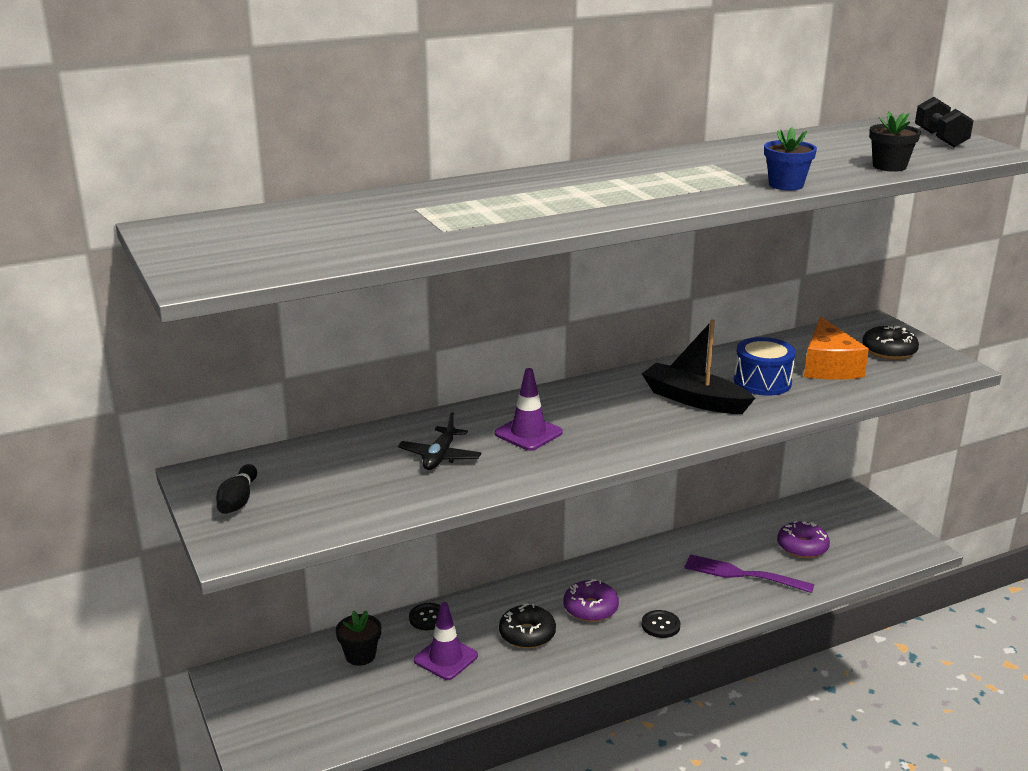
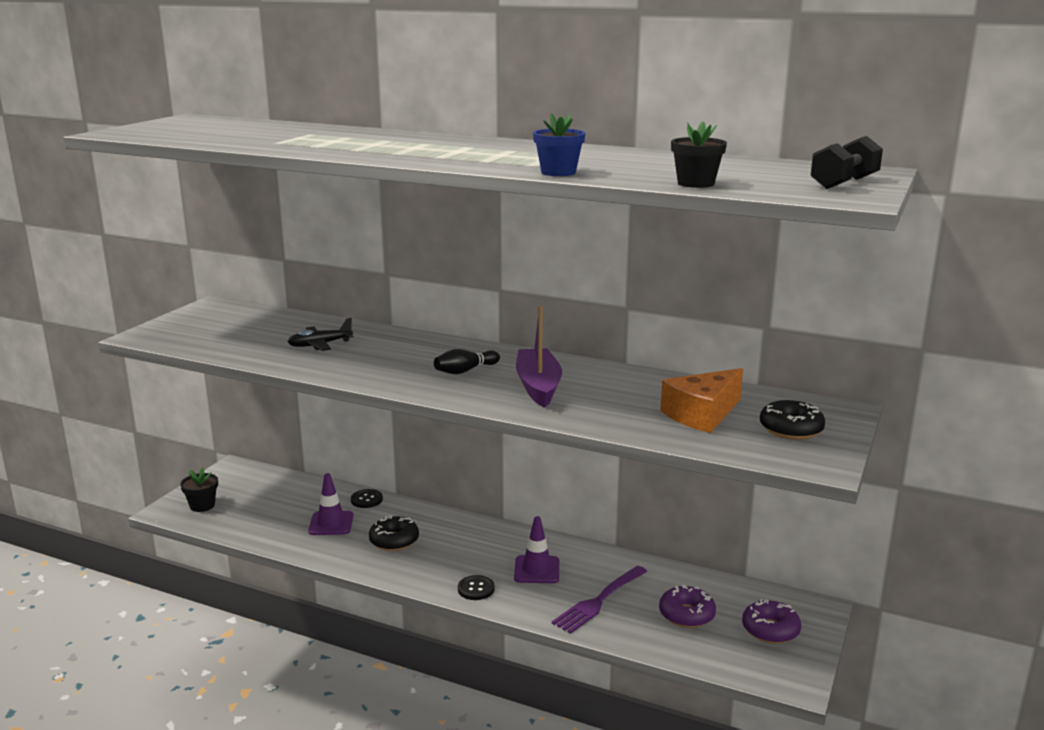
camera: 50 degrees right, 5 degrees down
black bowling pin [216,464,257,514] -> black bowling pin moved to [434,349,500,374]
black flower pot [336,610,381,666] -> black flower pot moved to [180,467,218,512]
purple traffic cone [495,368,563,451] -> purple traffic cone moved to [514,516,559,583]
purple donut [563,579,619,622] -> purple donut moved to [742,599,801,644]
black boat [642,319,755,414] -> purple boat [516,306,562,408]
purple fork [684,554,814,593] -> purple fork turned 120 degrees counterclockwise [552,566,647,634]
blue drum [734,337,796,396] -> none

